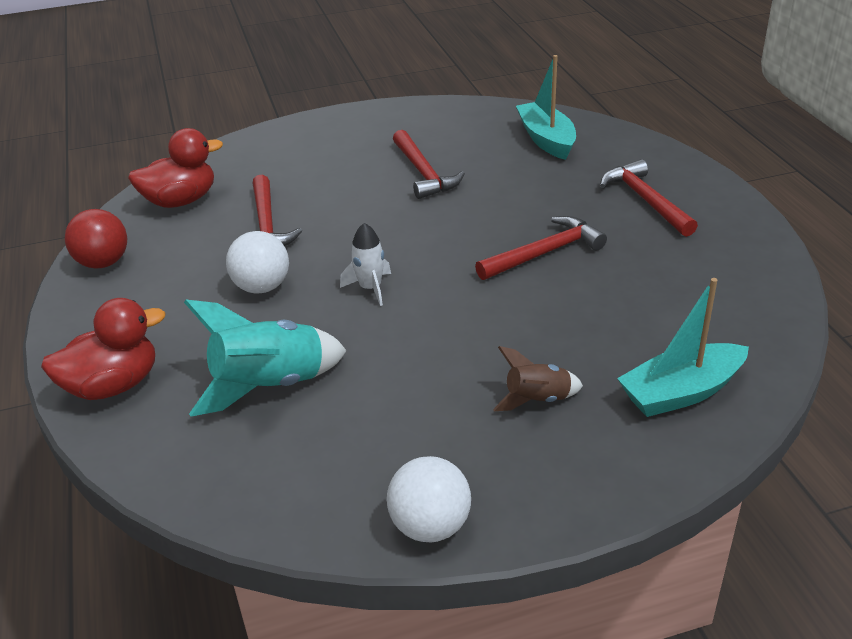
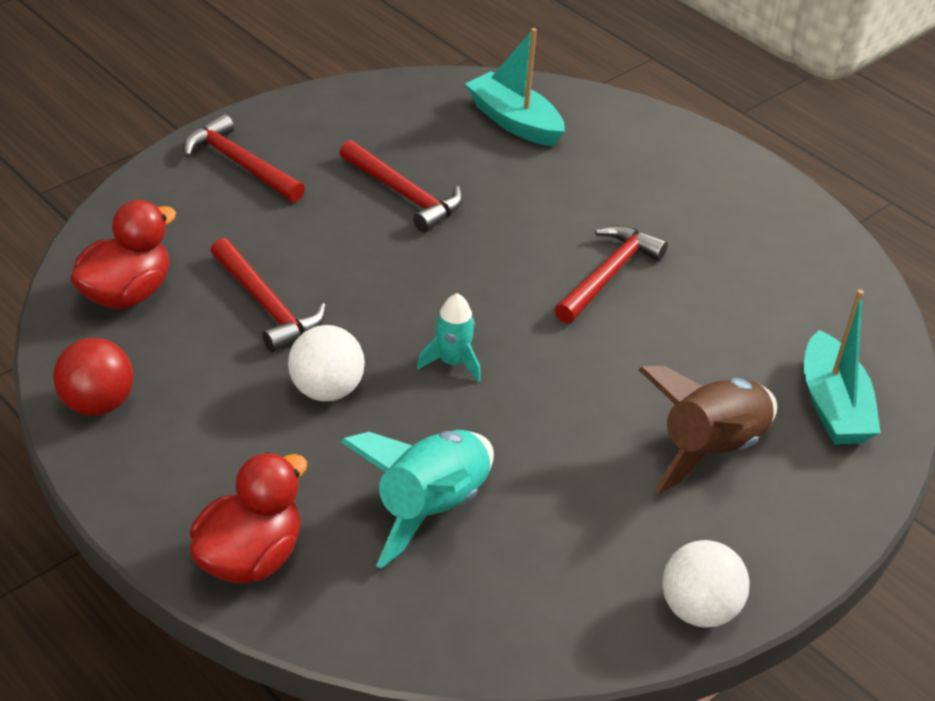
camera: 30 degrees left, 5 degrees up
white rocket [340,223,391,306] -> turquoise rocket [417,293,481,381]
brown rocket [493,346,583,411] -> brown rocket [638,366,777,494], size x1.80
red hammer [600,159,698,237] -> red hammer moved to [184,114,305,202]
turquoise boat [617,278,749,417] -> turquoise boat turned 45 degrees counterclockwise [804,290,881,444]

